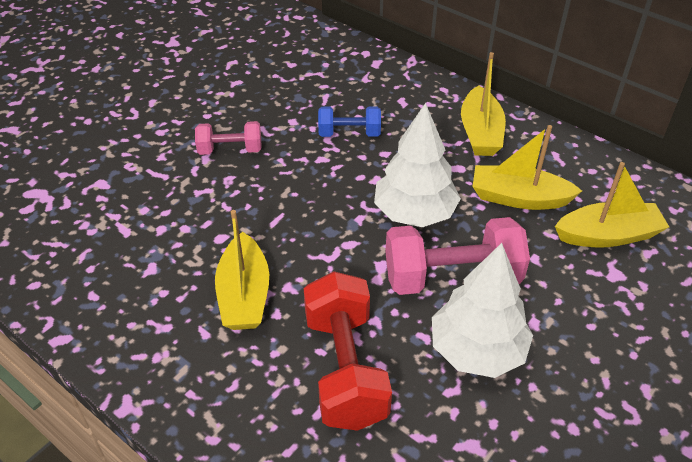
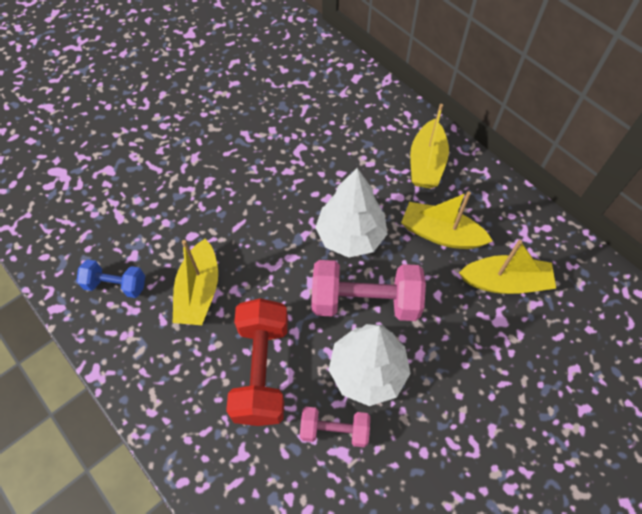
camera: 10 degrees right, 15 degrees up
pink dumbbell [195,121,262,155] -> pink dumbbell moved to [300,407,370,447]
blue dumbbell [318,106,381,137] -> blue dumbbell moved to [76,259,145,298]

